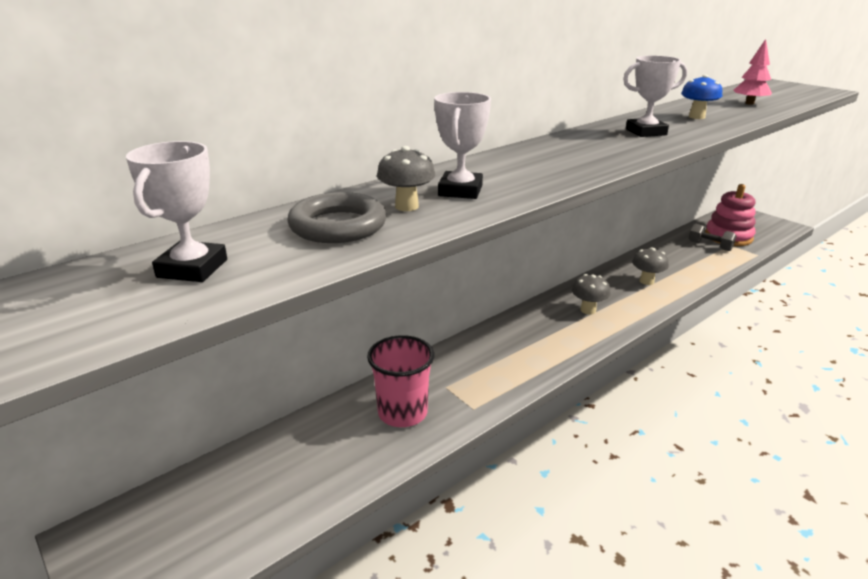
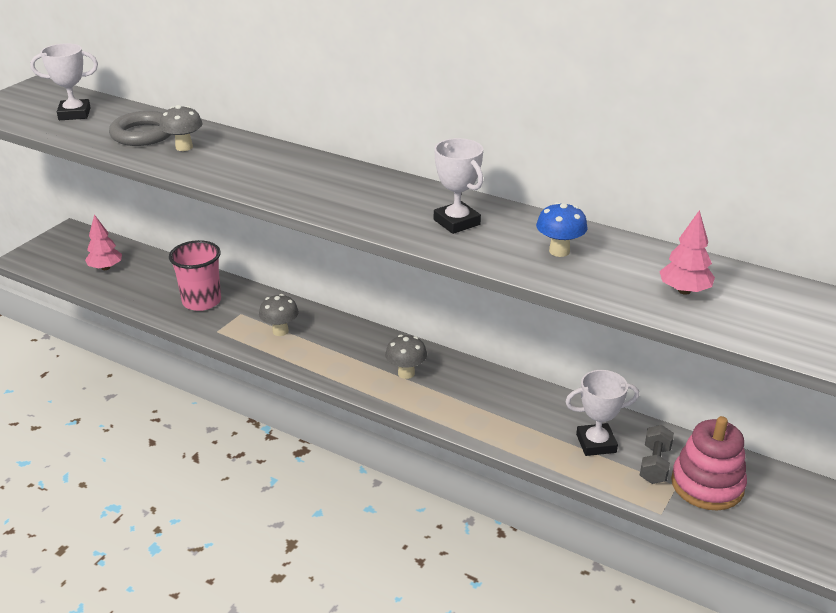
camera: 70 degrees right, 5 degrees up
white trophy [434,92,491,199] -> white trophy moved to [565,370,639,456]
grey mushroom [632,248,669,285] -> grey mushroom moved to [259,294,299,336]
none -> pink tree [85,214,122,270]

